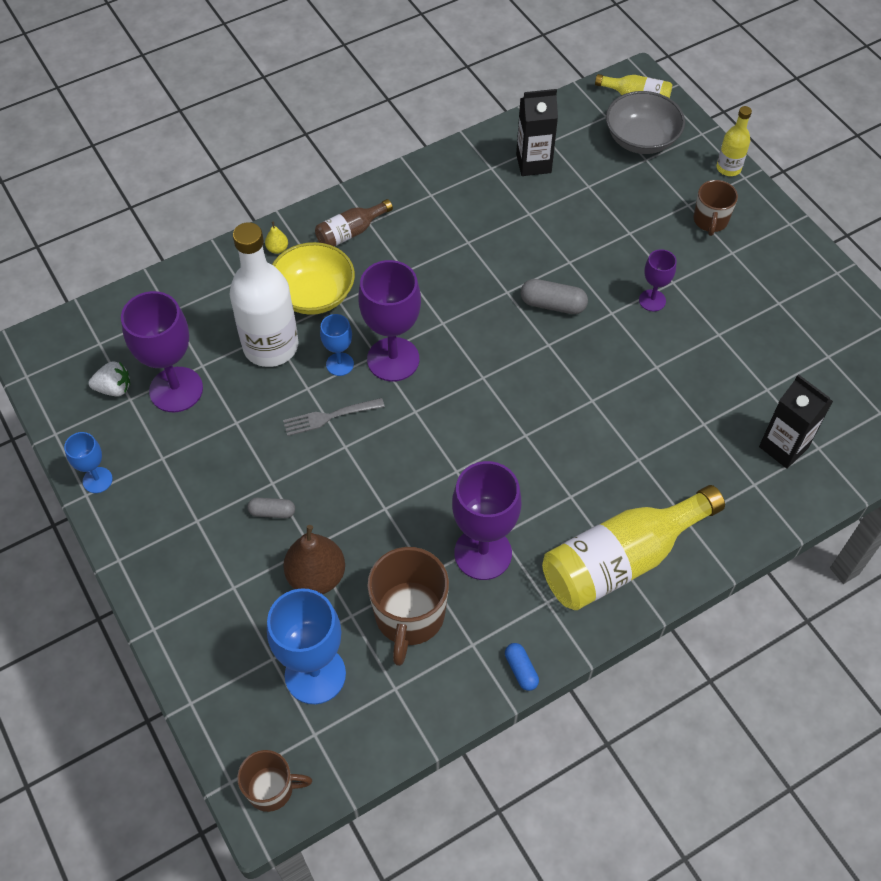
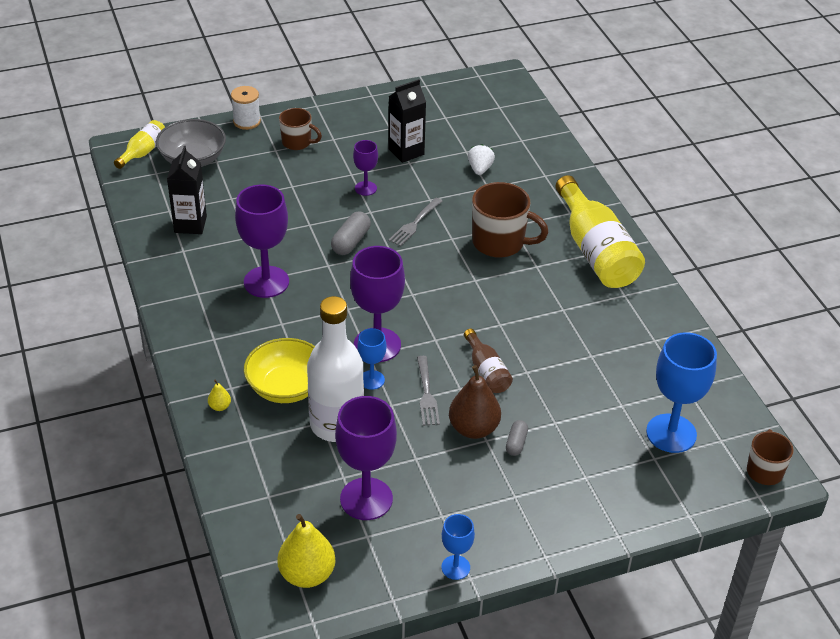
camera: 80 degrees left, 15 degrees down
white strawberry [89,361,130,397] -> white strawberry moved to [468,144,495,175]
brown pear [283,525,345,594] -> brown pear moved to [449,365,501,439]
brown bottle [315,199,393,246] -> brown bottle moved to [464,329,513,393]
brown mug [368,547,449,666] -> brown mug moved to [472,182,549,258]
purple goblet [452,461,521,580] -> purple goblet moved to [235,185,289,298]
blue capsule [505,643,539,691] -> none
yellow bottle [716,106,752,176] -> white spool [231,86,261,130]
black carton [759,374,833,469] -> black carton moved to [389,79,426,163]
none -> yellow pear [277,514,335,588]
none -> grey fork [388,198,443,246]

